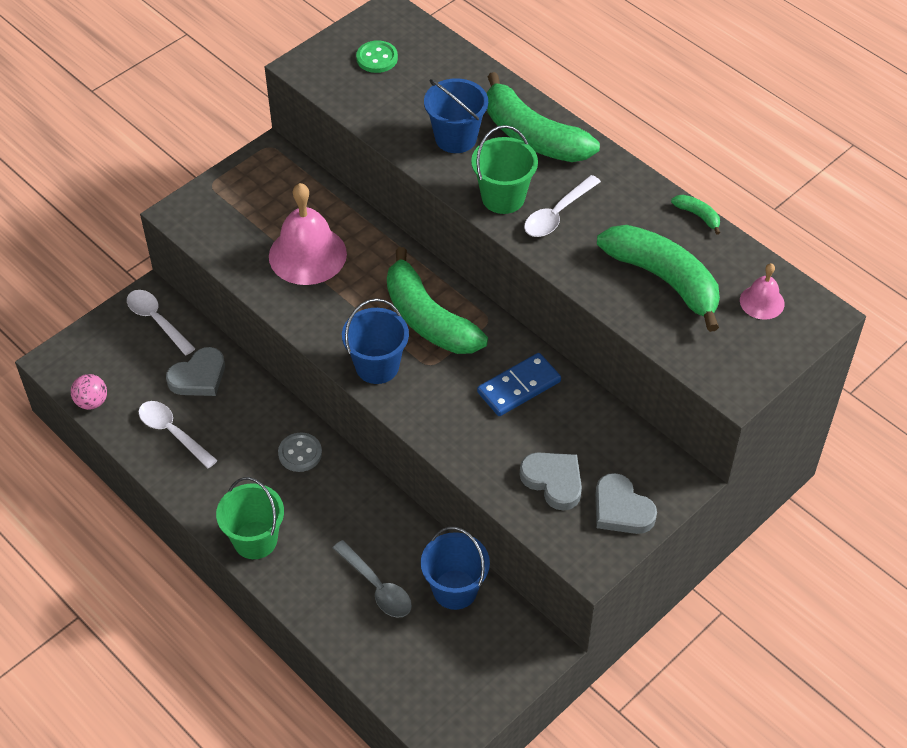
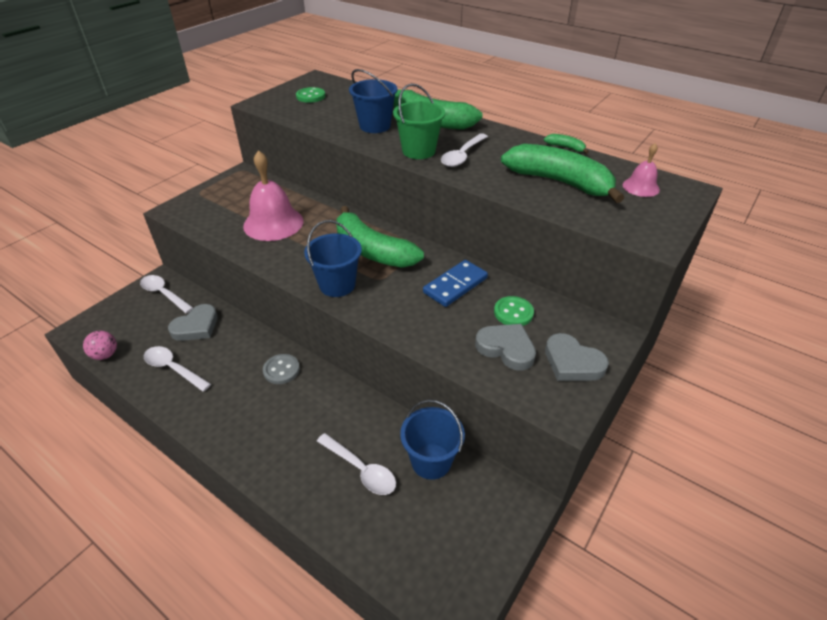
camera: 10 degrees left, 10 degrees down
green bucket [216,477,284,559] -> none
grey spoon [333,540,412,618] -> white spoon [317,433,396,495]
none -> green button [494,296,534,326]

